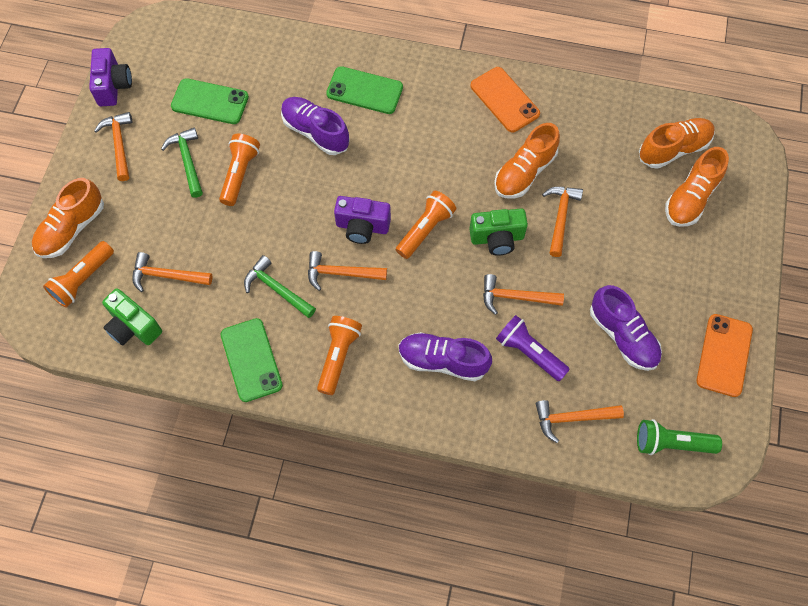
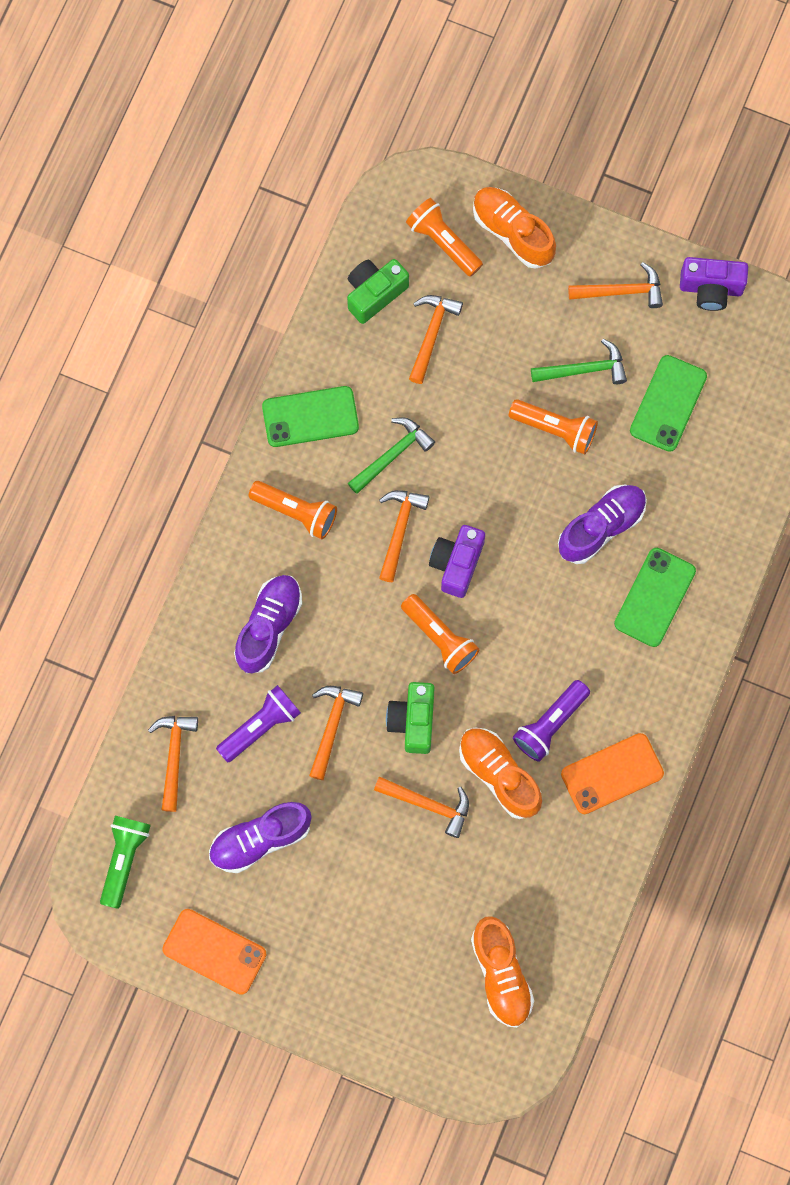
camera: 100 degrees right, 10 degrees up
orange shoe [665,147,729,227] -> none
none -> purple flashlight [513,680,590,762]

